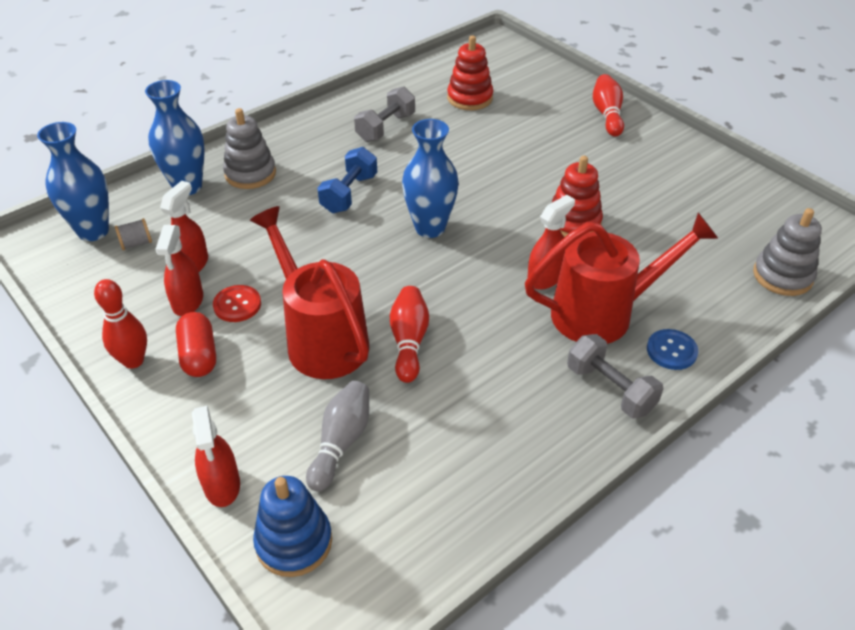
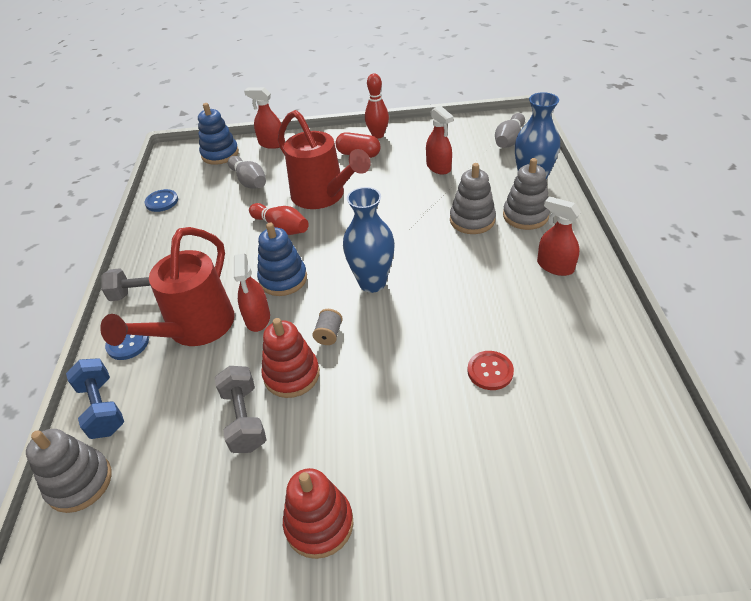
camera: 130 degrees right, 0 degrees up
blue vase [37,122,109,241] -> grey bowling pin [495,113,525,148]
grey spool [115,218,152,250] -> grey spool moved to [312,309,343,345]
red spray bottle [155,225,203,316] -> red spray bottle moved to [537,197,581,276]
red button [213,285,261,322] -> red button moved to [467,351,514,390]
red watering can [250,206,369,379] -> red watering can turned 45 degrees clockwise [278,110,371,209]
blue dumbbell [317,147,377,213] -> blue dumbbell moved to [66,358,124,439]
grey dumbbell [354,86,415,142] -> grey dumbbell moved to [215,366,266,453]
red stacking toy [447,35,493,110] -> red stacking toy moved to [283,468,353,559]
red bowling pin [593,74,624,136] -> none
none -> blue button [145,189,178,212]
none -> blue stacking toy [257,223,307,296]
none -> grey stacking toy [450,163,496,234]

